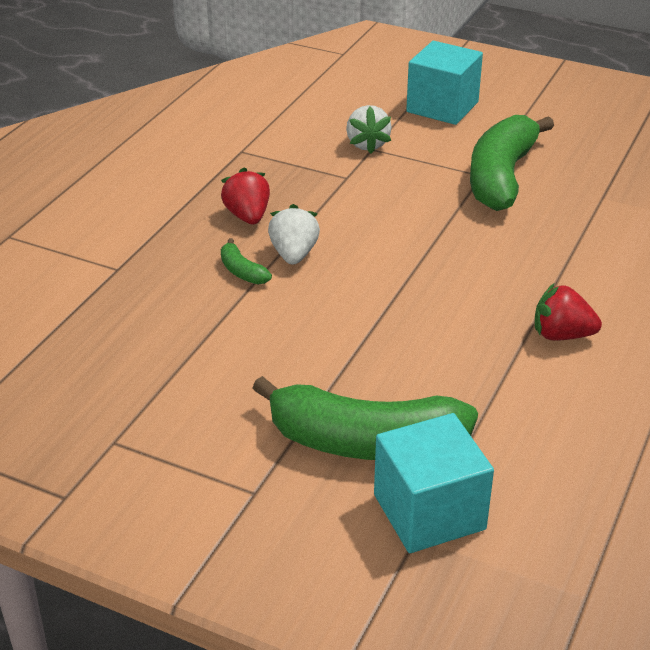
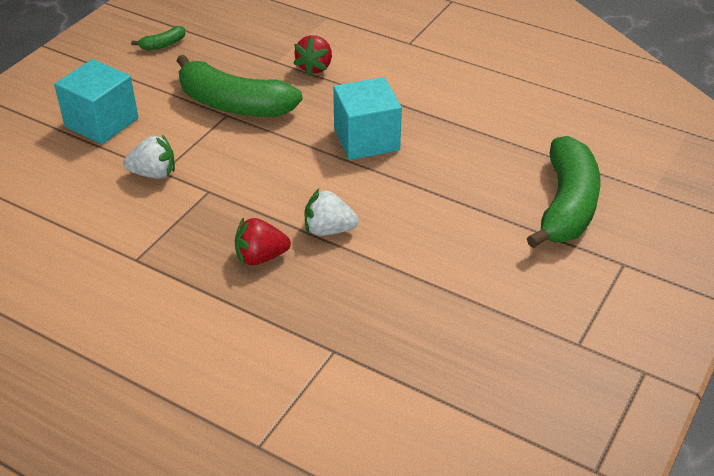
camera: 85 degrees left, 5 degrees up
green banana [221,238,272,284] -> green banana moved to [131,26,185,50]
turquoise cube [374,413,494,553] -> turquoise cube moved to [333,77,402,160]
red strawberry [535,283,602,341] -> red strawberry moved to [293,35,332,76]

